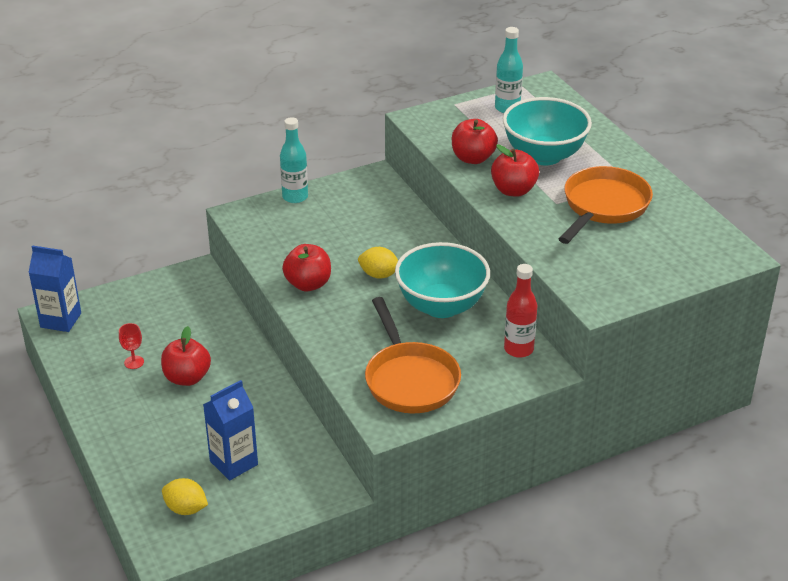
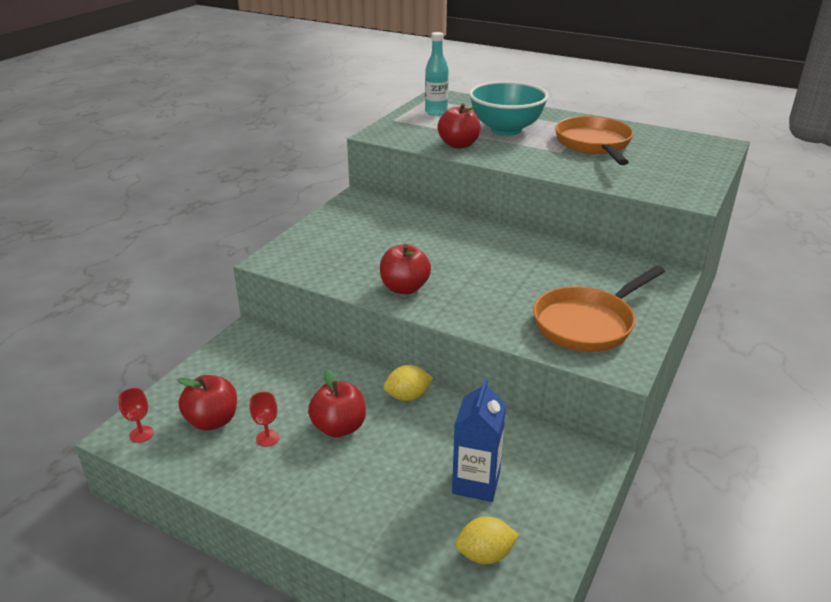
camera: 35 degrees left, 5 degrees down
blue carton [29,245,81,332] -> red goblet [118,388,154,443]
turquoise bottle [280,117,308,203] -> none
yellow lemon [358,247,398,279] -> yellow lemon moved to [384,365,433,401]
orange pan [365,297,461,413] -> orange pan turned 105 degrees clockwise [533,266,665,352]
turquoise bowl [395,242,490,318] -> none
red apple [491,144,539,197] -> red apple moved to [177,375,237,431]
red bottle [504,264,537,358] -> none

